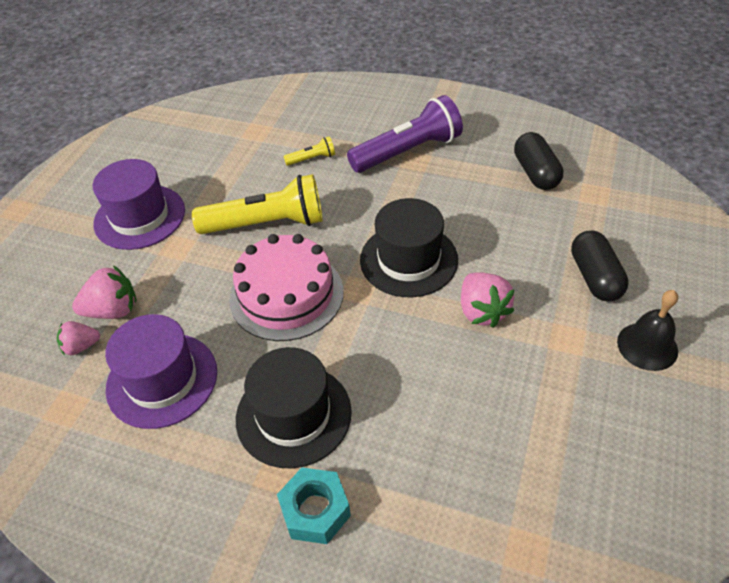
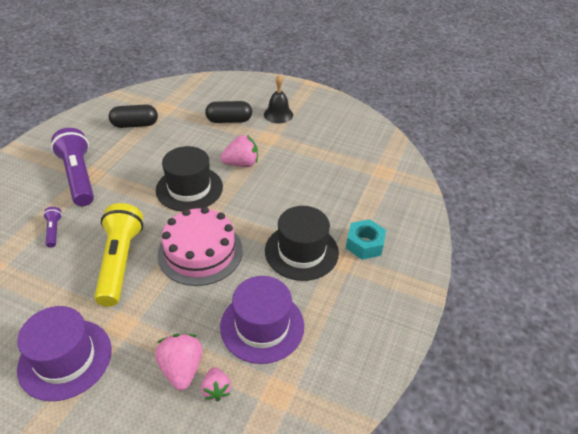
camera: 90 degrees left, 5 degrees down
yellow flashlight [283,137,335,166] -> purple flashlight [43,207,62,248]

